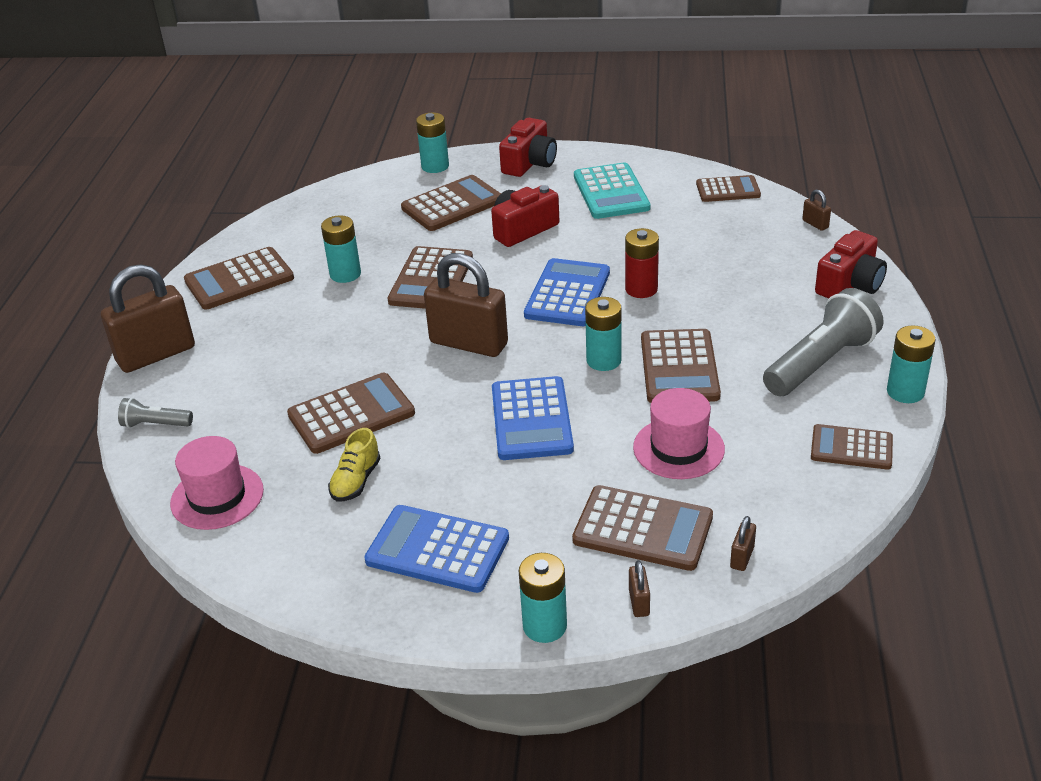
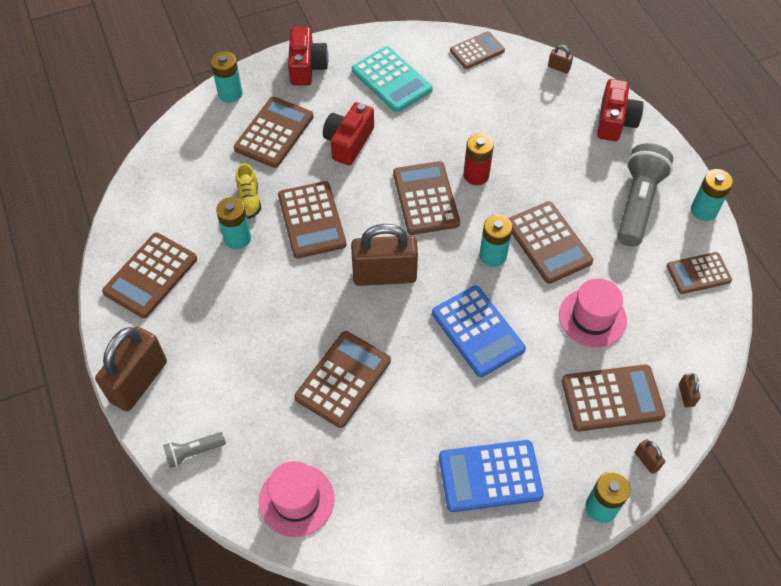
camera: 30 degrees left, 20 degrees up
yellow shoe [328,428,381,501] -> yellow shoe moved to [236,163,261,219]
blue calculator [524,258,610,326] -> brown calculator [393,161,460,235]

